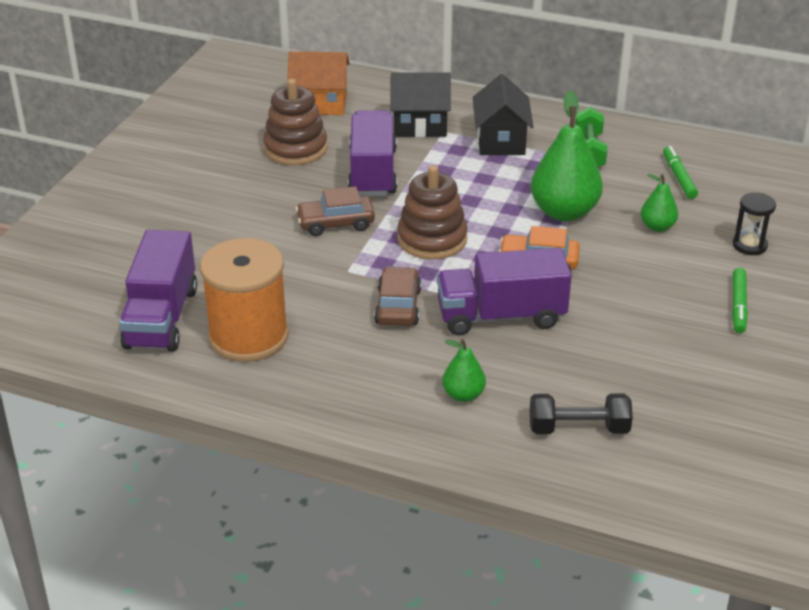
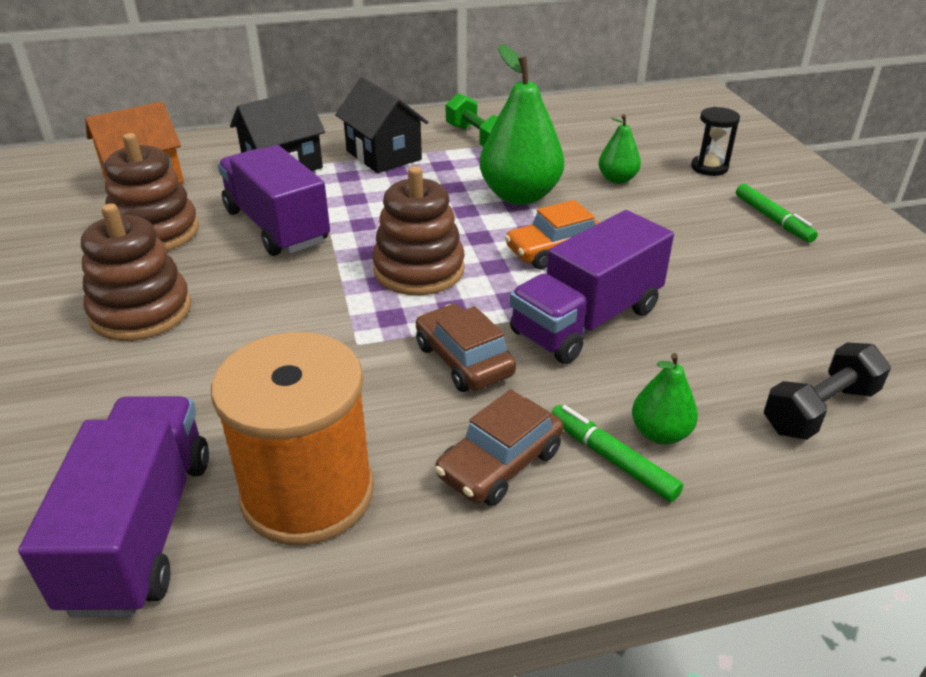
camera: 35 degrees left, 0 degrees up
purple truck [119,230,197,352] -> purple truck turned 150 degrees counterclockwise [18,396,209,617]
brown car [295,186,375,236] -> brown car moved to [435,389,564,506]
green marker [663,146,698,199] -> green marker moved to [551,405,683,502]
none -> brown stacking toy [81,204,191,341]

